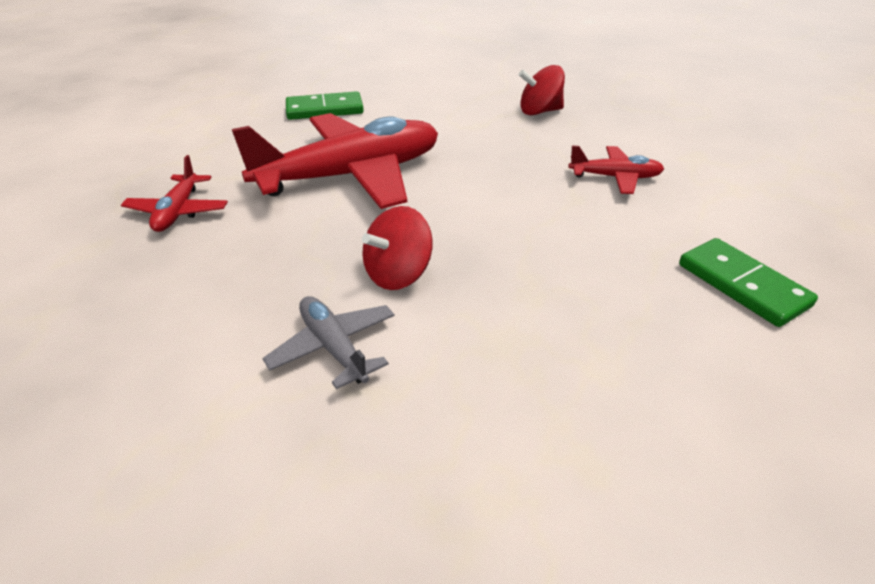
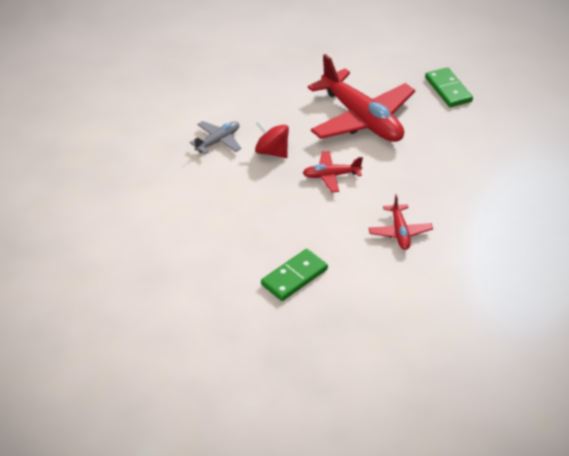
camera: 80 degrees right, 5 degrees up
red plane [121,155,228,232] -> red plane moved to [303,151,363,192]
red spinning top [519,65,565,115] -> none

